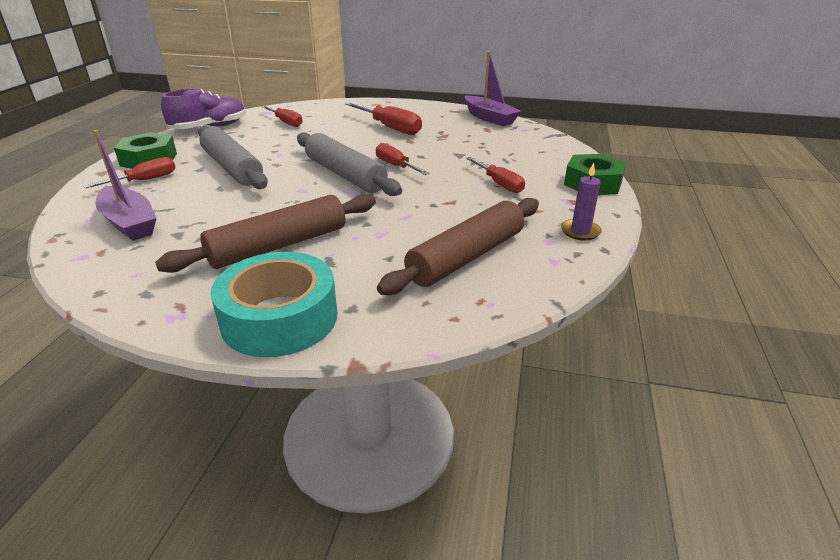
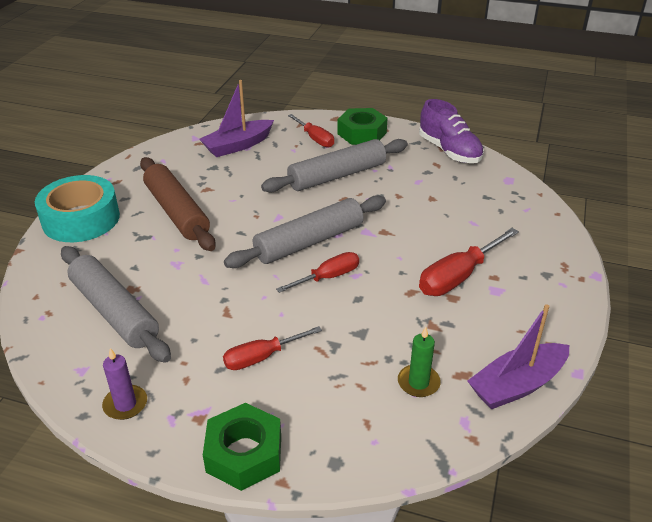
camera: 95 degrees right, 5 degrees up
red screwdriver [261,106,303,127] -> none
brown rolling pin [377,198,539,295] -> grey rolling pin [61,246,171,363]
none -> green candle [398,327,441,397]

